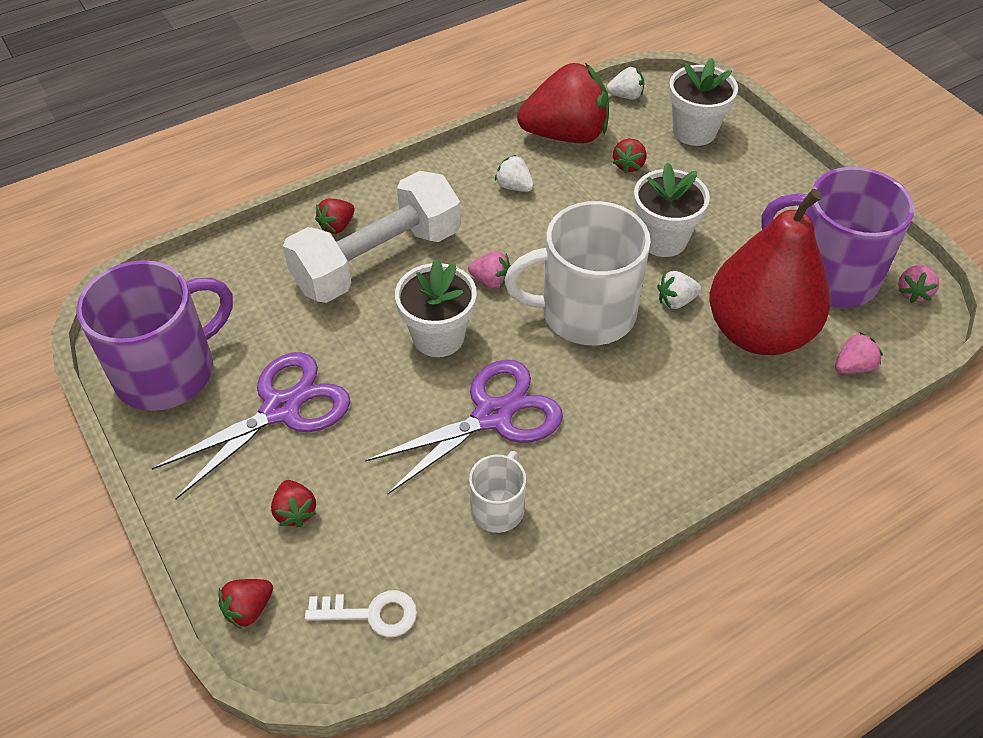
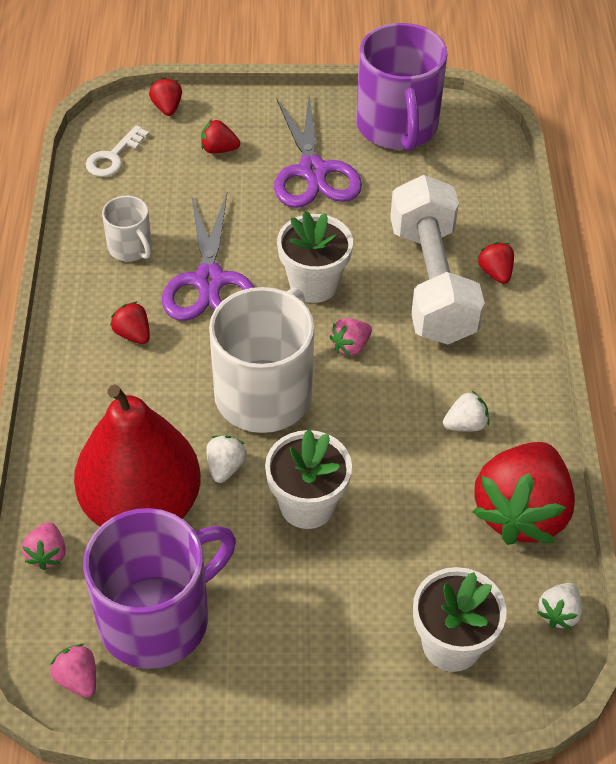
camera: 120 degrees right, 0 degrees up
red strawberry [613,139,647,174] -> red strawberry moved to [110,301,150,344]

